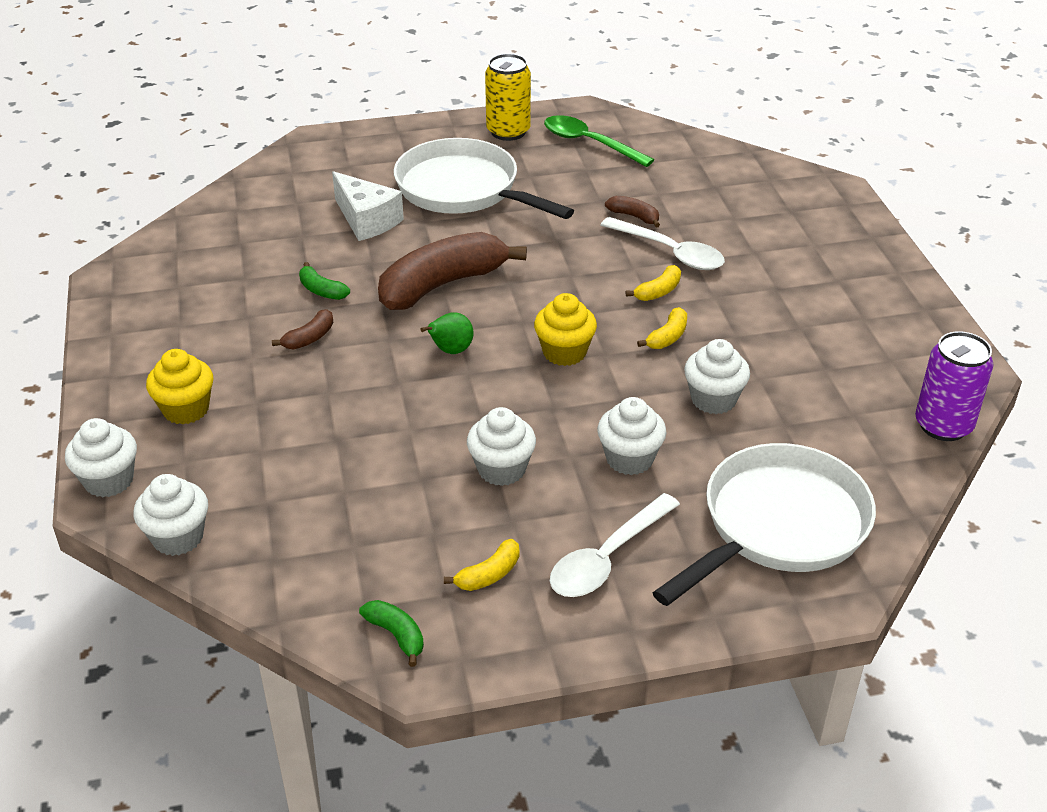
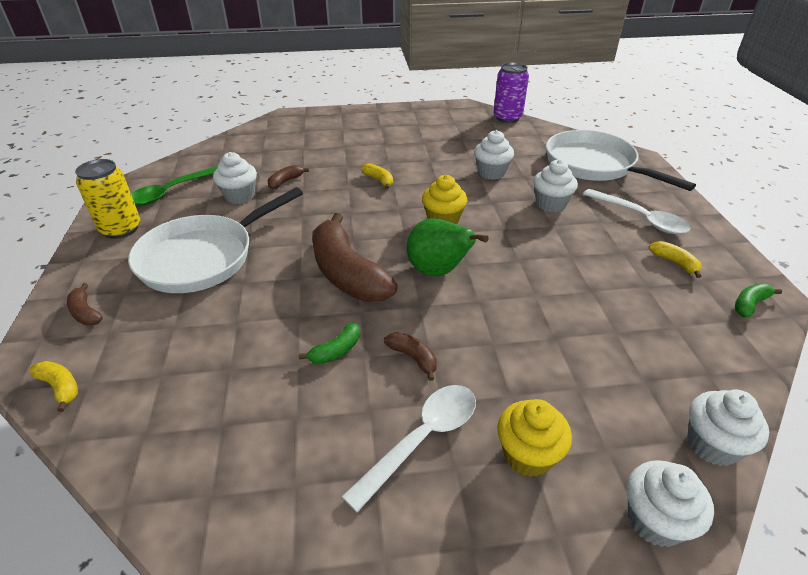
camera: 85 degrees left, 0 degrees up
white cheese [332,171,404,241] -> none
green pear [420,312,473,354] -> green pear [407,218,488,277], size x1.70
white cupcake [467,407,536,486] -> white cupcake moved to [213,152,257,204]
white spoon [601,217,725,270] -> white spoon moved to [342,385,476,513]
yellow banana [637,307,687,349] -> yellow banana moved to [29,361,78,412]
none -> brown banana [67,283,103,326]

